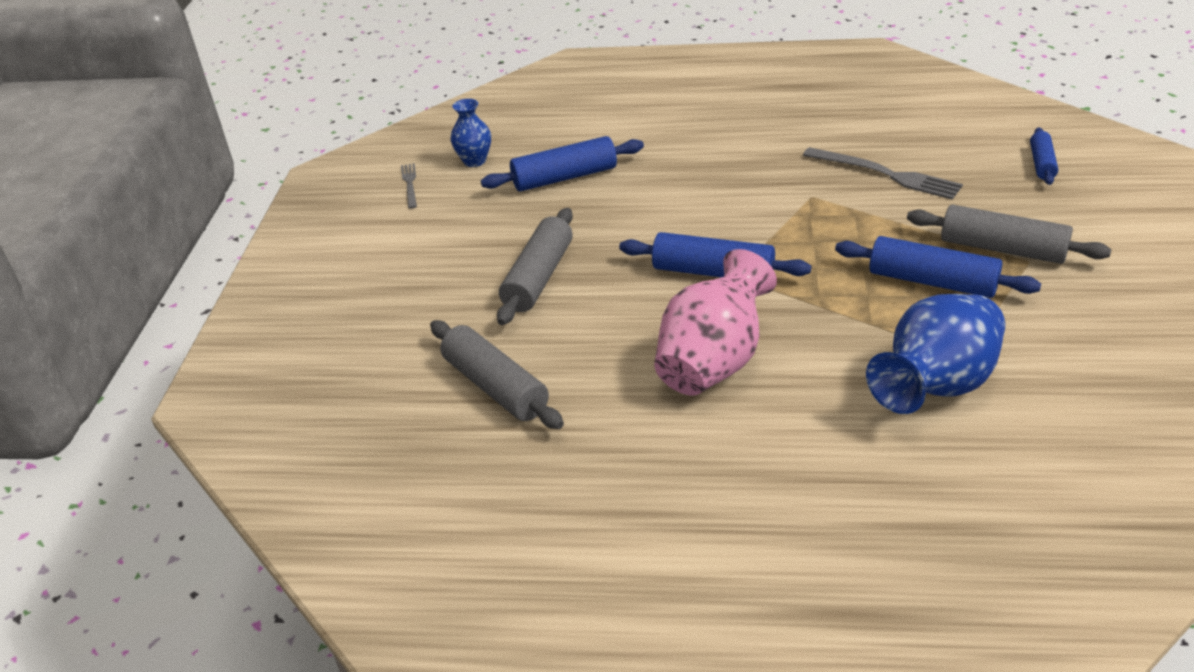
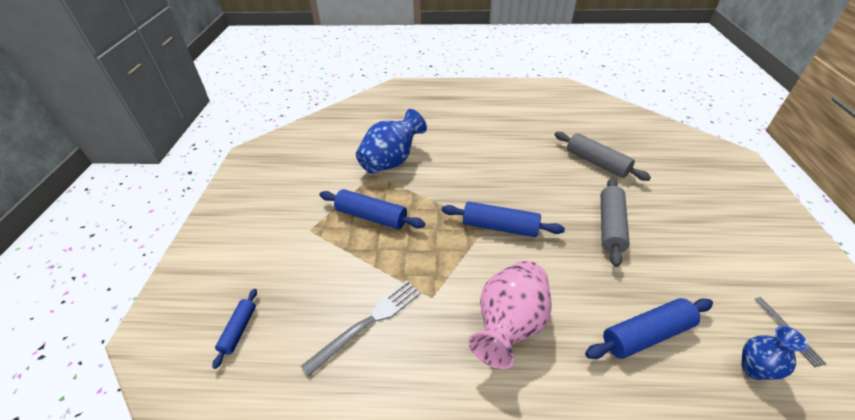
camera: 175 degrees right, 5 degrees up
pink vase [654,249,777,395] -> pink vase moved to [469,261,552,369]
grey fork [803,147,963,200] -> grey fork turned 105 degrees clockwise [301,280,421,377]
grey rolling pin [907,204,1112,264] -> none

